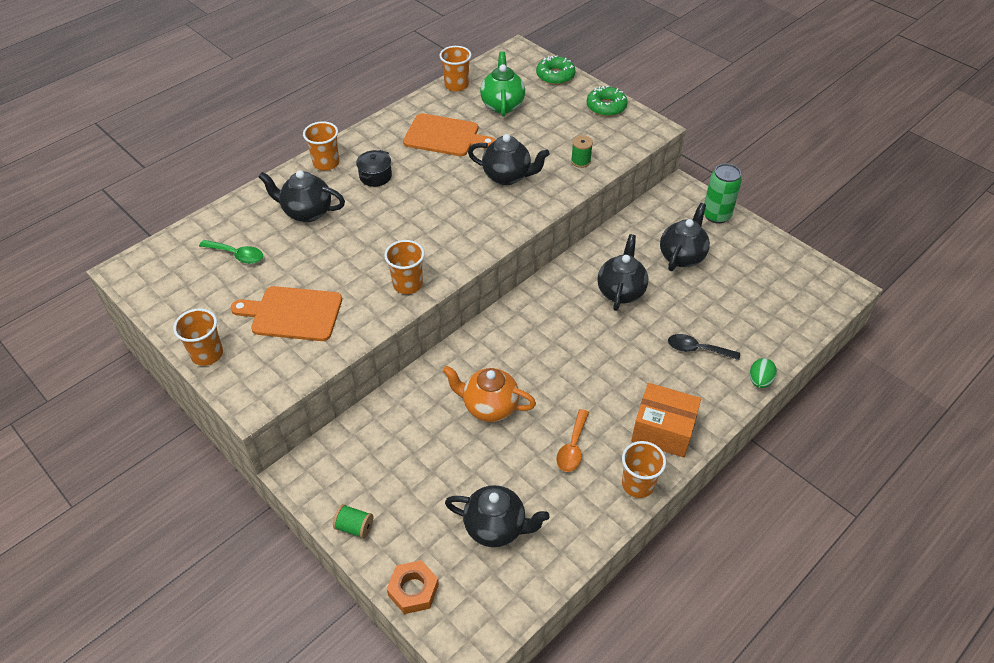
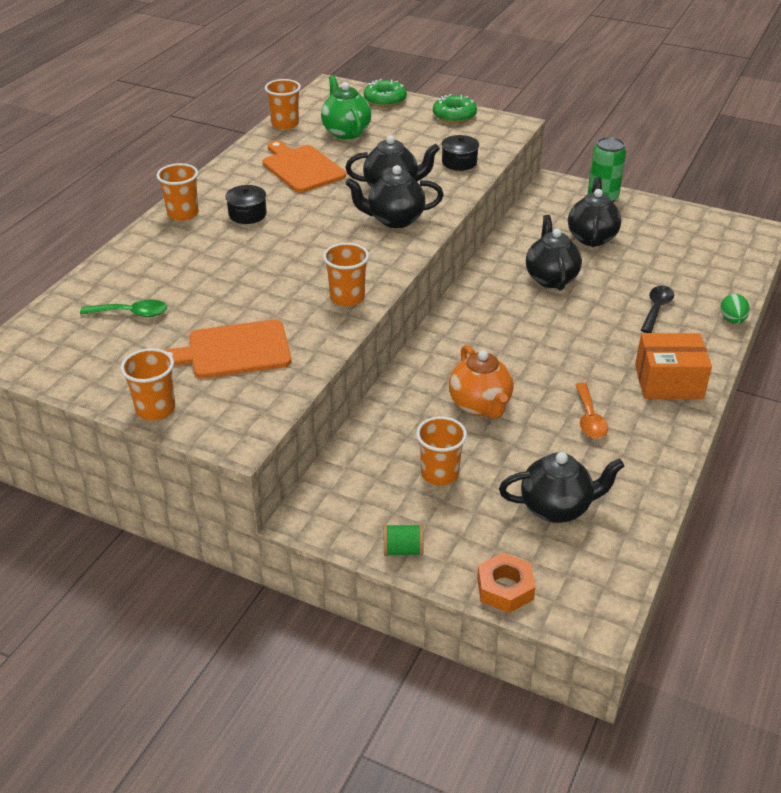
camera: 20 degrees left, 10 degrees down
black teapot [259,170,345,222] -> black teapot moved to [346,165,444,228]
orange cutting board [403,113,495,156] -> orange cutting board turned 120 degrees counterclockwise [263,141,346,192]
orange teapot [443,366,536,422] -> orange teapot turned 105 degrees counterclockwise [449,345,513,419]
green spool [571,135,593,168] -> black pot [441,135,479,171]
orange cup [622,441,666,498] -> orange cup moved to [416,416,467,486]
black spoon [668,334,740,360] -> black spoon turned 120 degrees clockwise [641,286,674,333]

